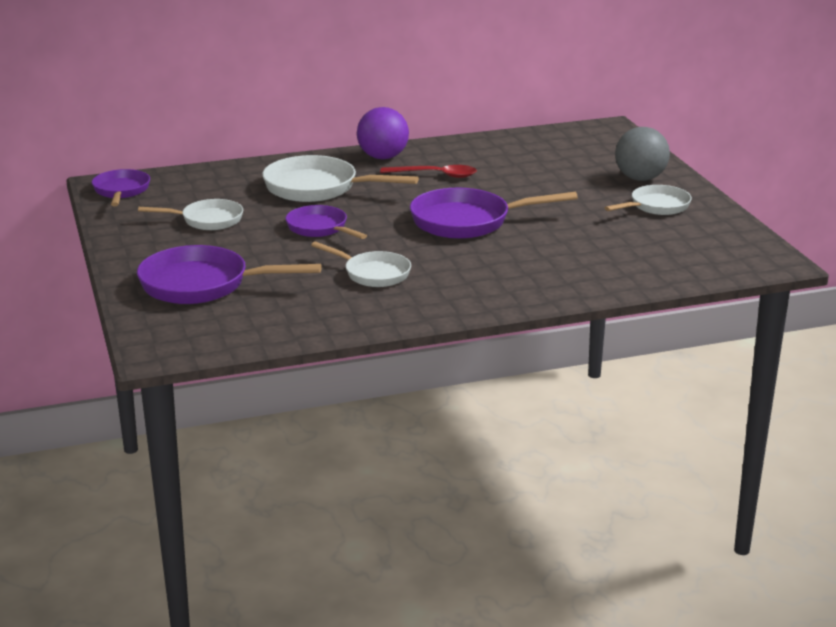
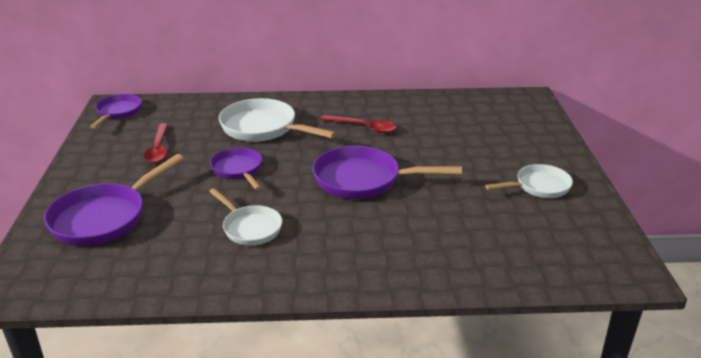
camera: 15 degrees right, 5 degrees up
purple pan [137,245,322,304] -> purple pan turned 75 degrees counterclockwise [44,154,184,246]
white pan [138,199,243,230] -> red spoon [144,123,168,163]
purple ball [357,107,409,159] -> none
grey ball [615,127,670,181] -> none

